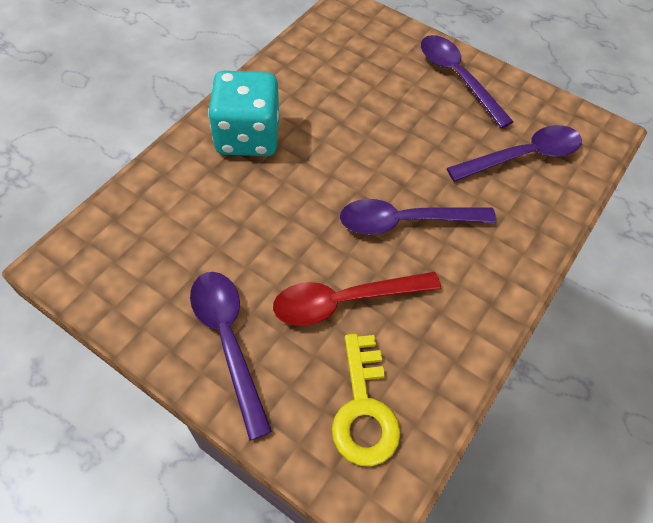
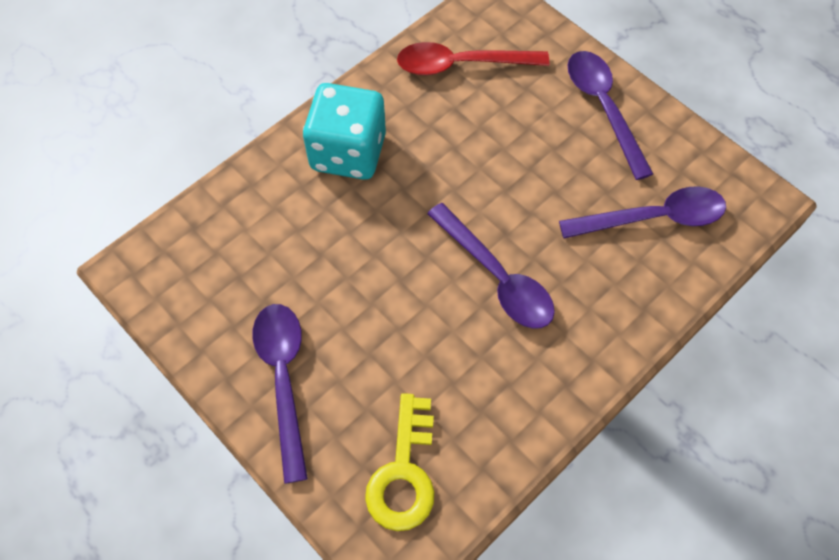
camera: 15 degrees right, 5 degrees up
red spoon [273,272,441,326] -> red spoon moved to [397,42,549,75]
purple spoon [340,199,496,235] -> purple spoon turned 135 degrees counterclockwise [427,203,555,329]

